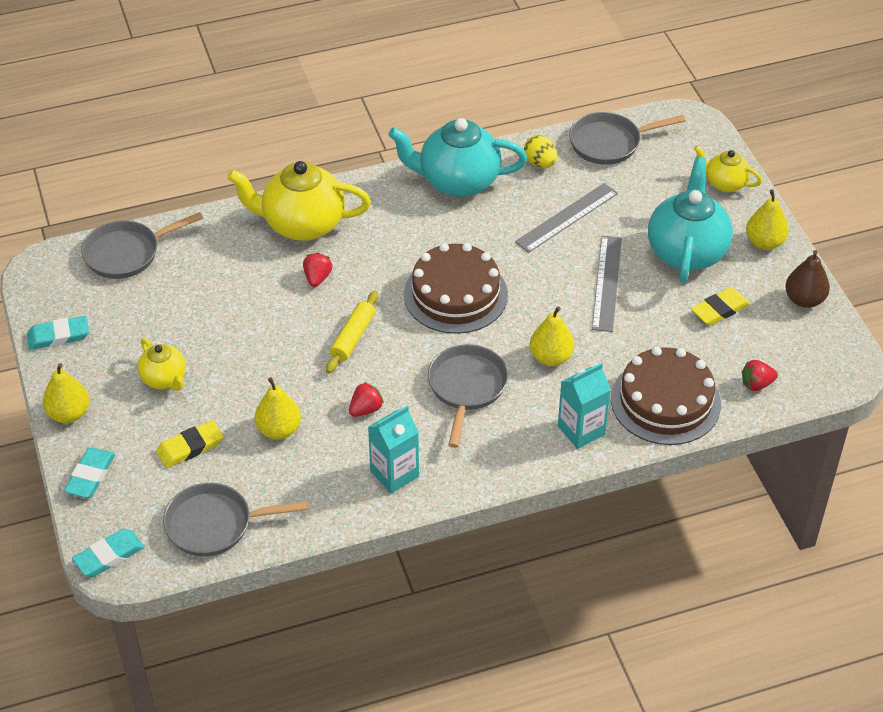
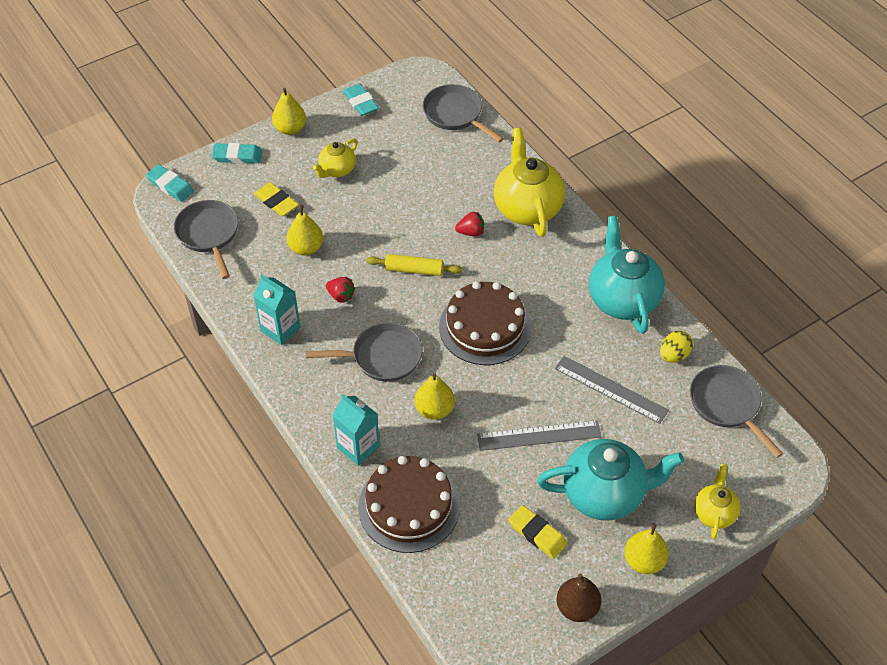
camera: 75 degrees right, 5 degrees up
red strawberry [742,360,778,391] -> none

